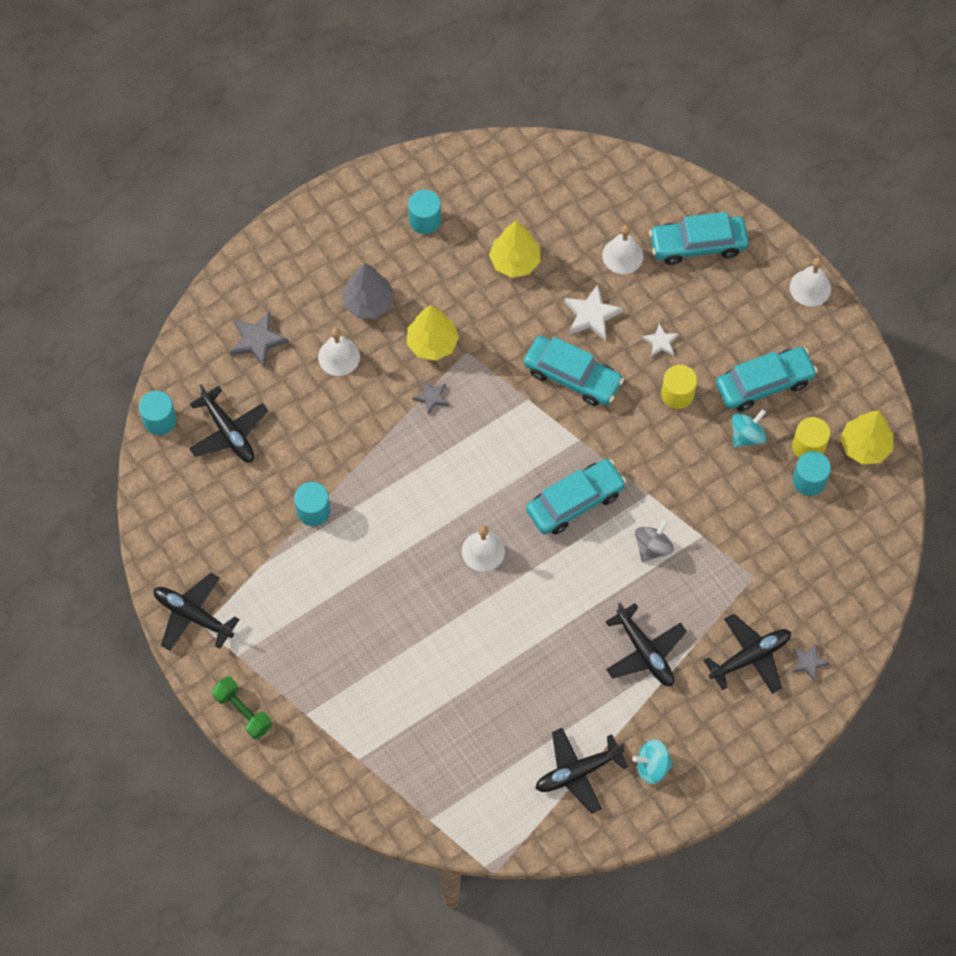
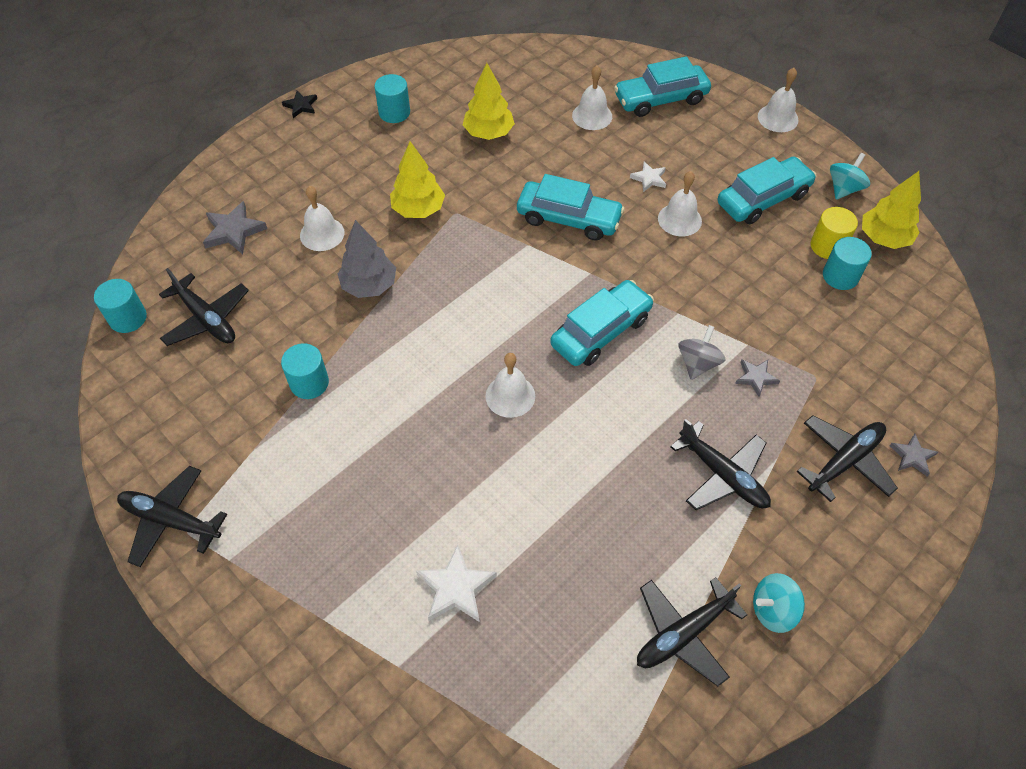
camera: 10 degrees left, 10 degrees down
green dumbbell [212,676,272,739] -> none
grey tree [342,263,394,319] -> grey tree moved to [338,220,396,298]
grey star [412,380,449,415] -> grey star moved to [735,359,780,397]
white star [564,284,623,341] -> white star moved to [416,544,497,622]
yellow cylinder [661,365,697,409] -> white bell [658,171,702,236]
turquoise spinning top [732,409,767,448] -> turquoise spinning top moved to [830,153,870,200]
none -> black star [282,91,317,118]

